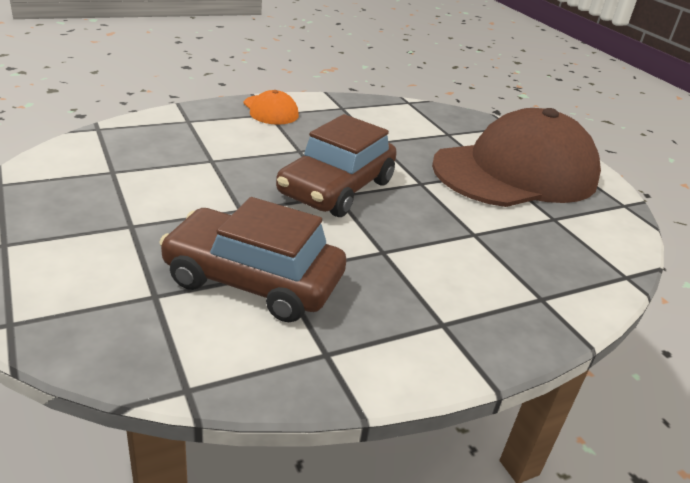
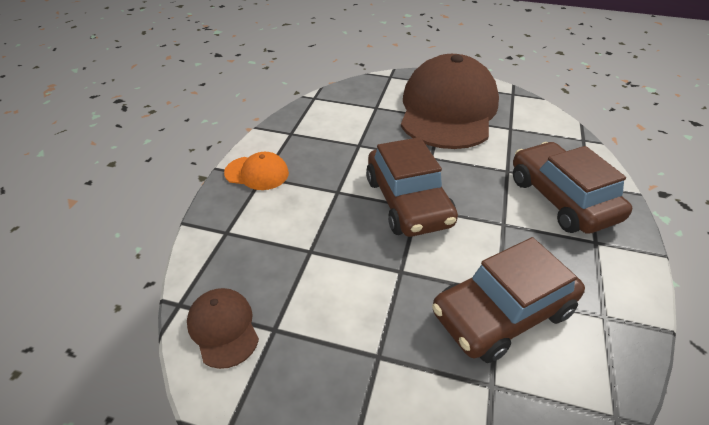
camera: 45 degrees left, 10 degrees up
none -> brown cap [187,288,259,369]
none -> brown car [513,142,632,234]

